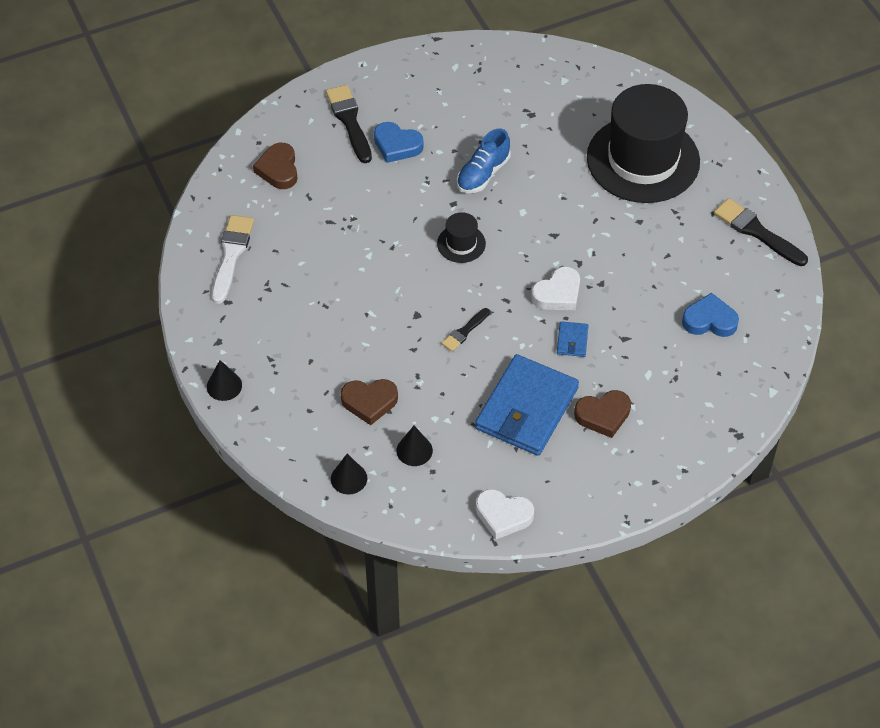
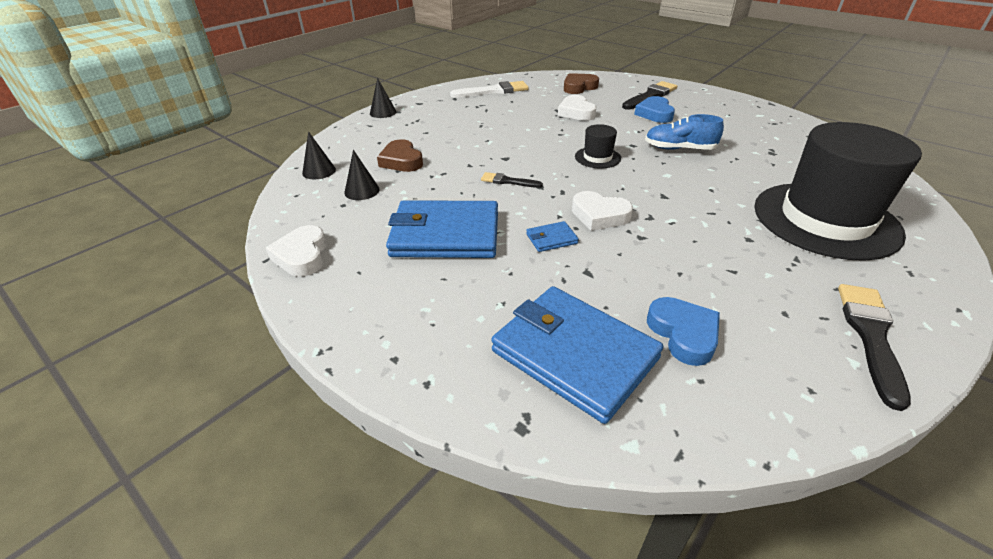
camera: 65 degrees right, 15 degrees down
brown heart [574,390,631,438] -> none
none -> blue wallet [491,286,663,424]
none -> white heart [558,95,596,121]

